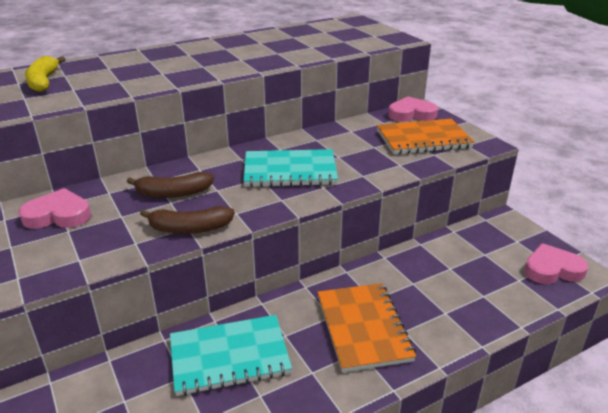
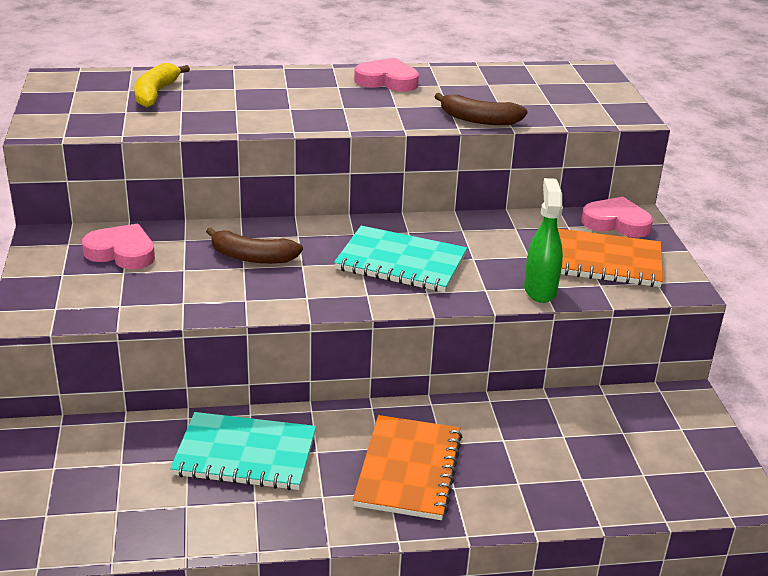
camera: 20 degrees right, 0 degrees up
brown banana [140,206,235,234] -> brown banana moved to [434,93,528,125]
pink heart [524,243,588,284] -> pink heart moved to [354,58,419,92]
none -> green spray bottle [524,178,563,303]

